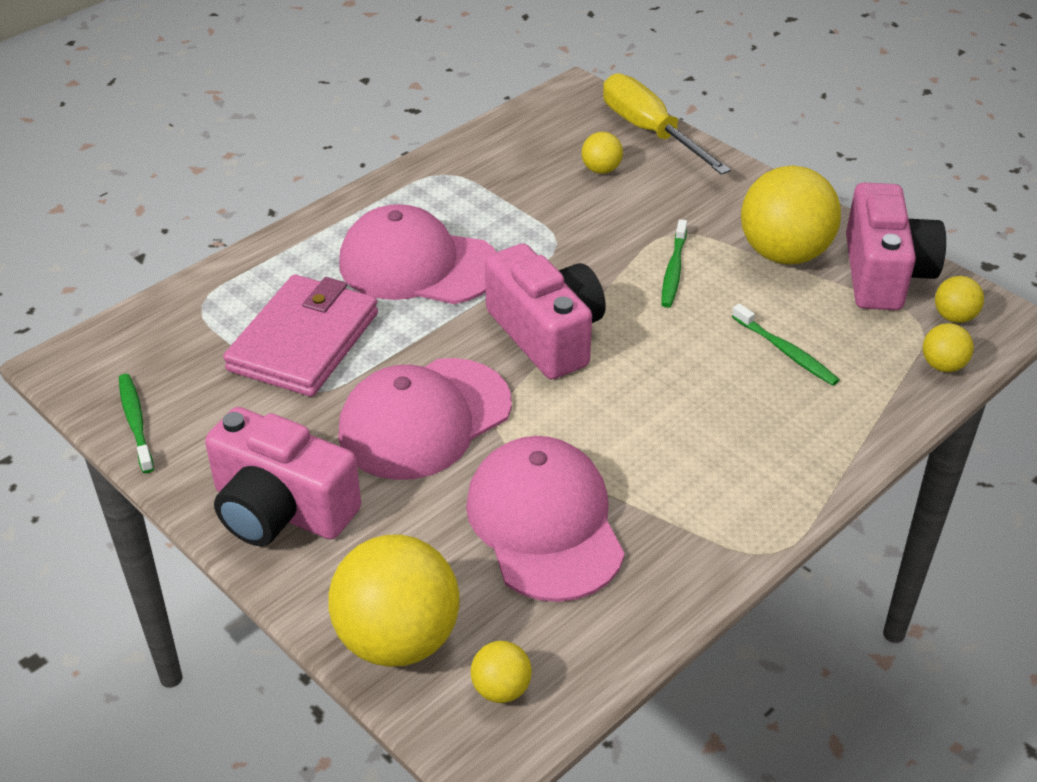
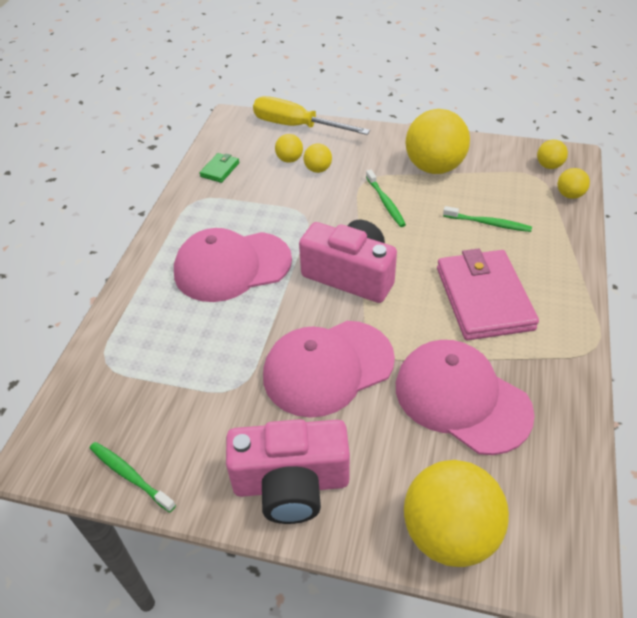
camera: 30 degrees left, 5 degrees up
pink wallet [223,275,378,397] -> pink wallet moved to [437,248,539,340]
pink cap [338,358,512,480] -> pink cap turned 45 degrees clockwise [263,321,395,418]
yellow ball [471,641,532,703] -> yellow ball moved to [304,144,332,173]
pink camera [846,182,946,310] -> none
none -> green wallet [199,153,239,183]

